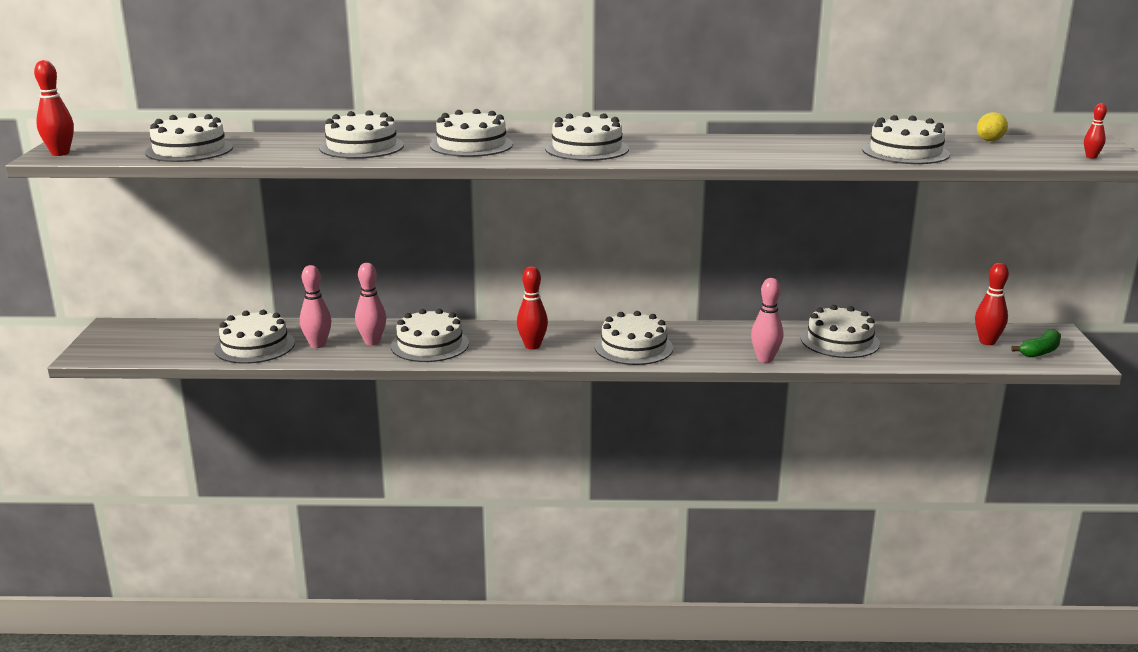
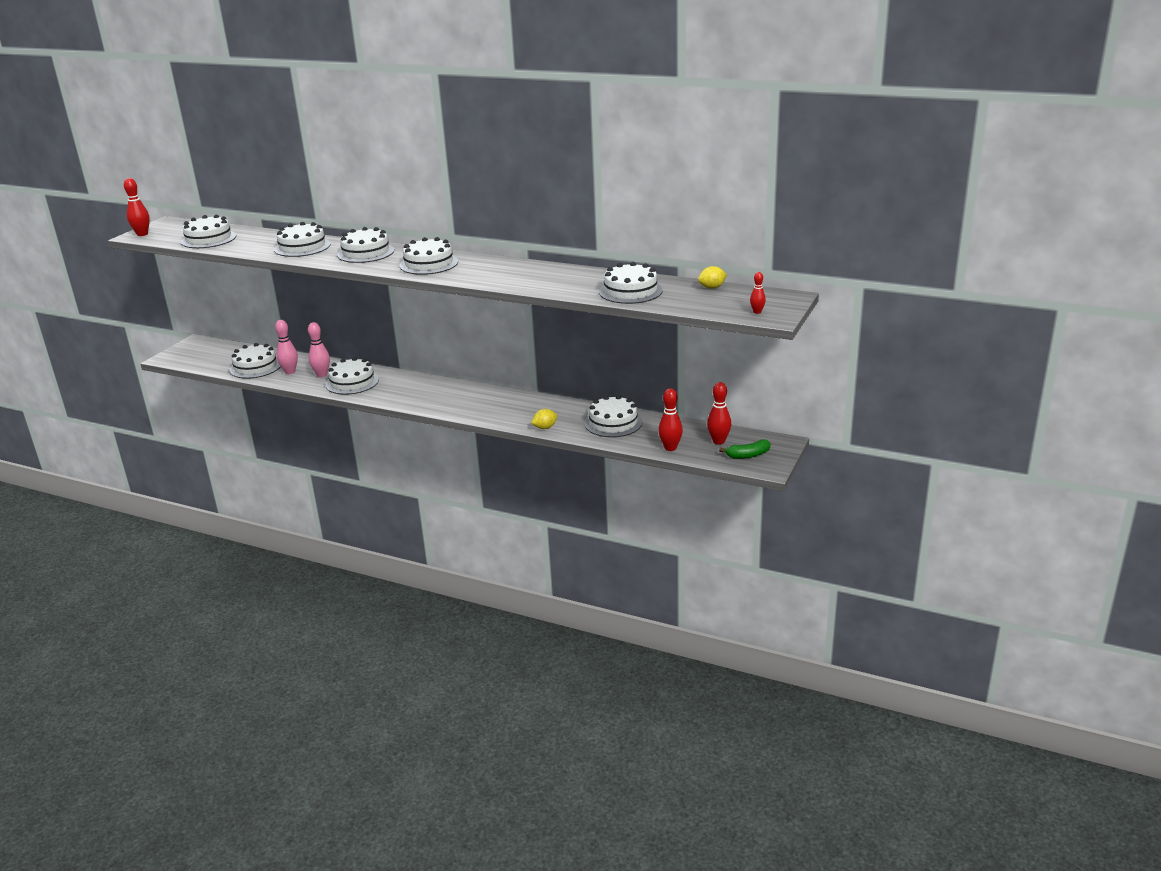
camera: 25 degrees right, 5 degrees up
red bowling pin [517,266,548,350] -> red bowling pin moved to [658,388,683,451]
white cake [595,311,673,365] -> none
pink bowling pin [751,278,783,363] -> yellow lemon [531,409,557,429]

